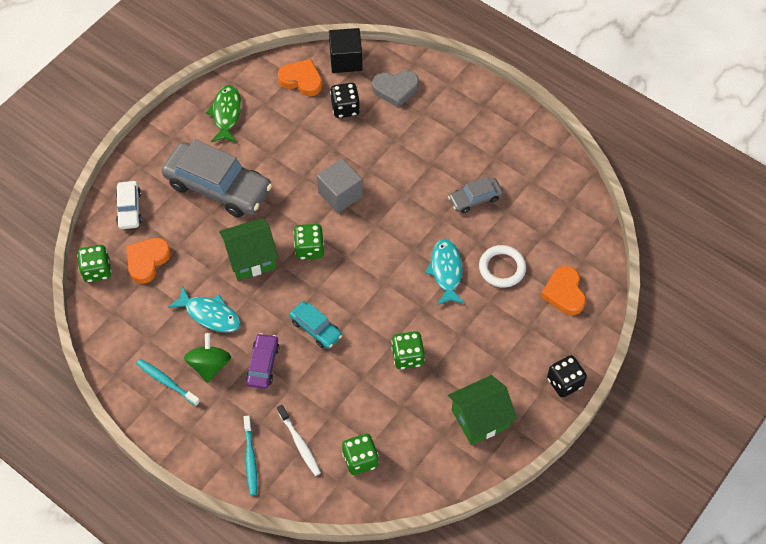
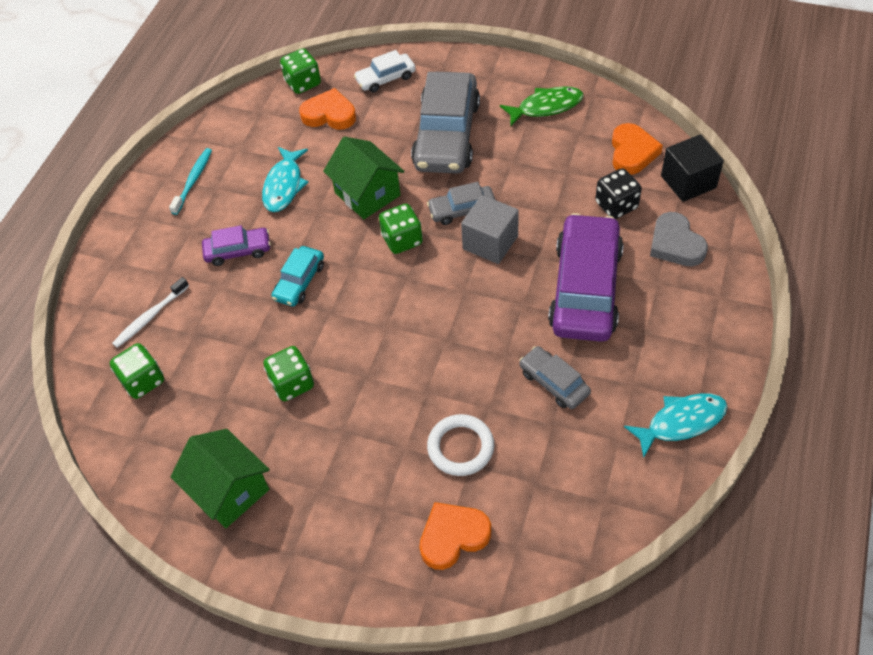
camera: 75 degrees right, 5 degrees down
green spinning top [184,333,231,383] -> none
turquoise toothbrush [244,416,257,495] -> none
turquoise fish [425,239,465,305] -> turquoise fish moved to [624,393,728,458]
black dice [547,355,587,398] -> none
none -> grey car [427,182,495,225]
none -> purple car [548,213,624,342]

